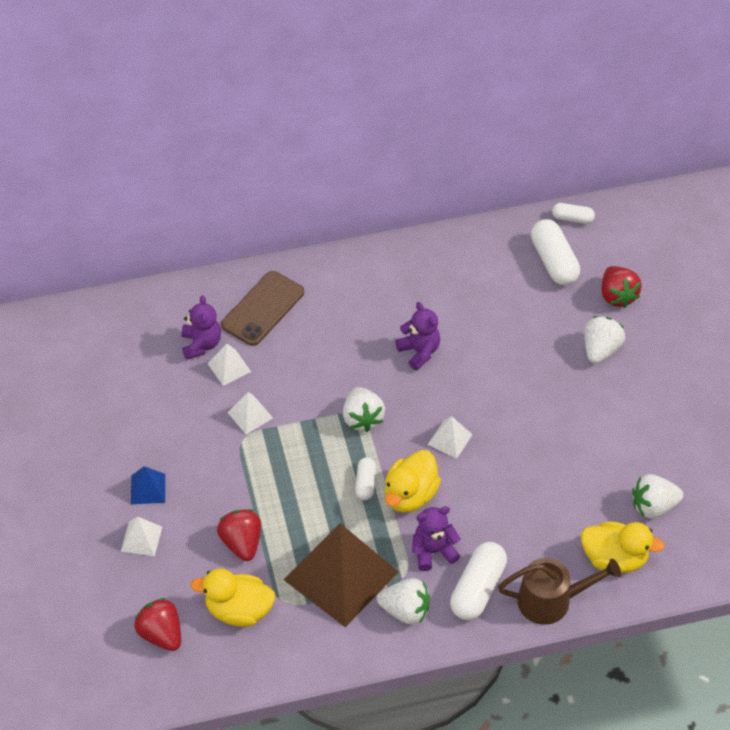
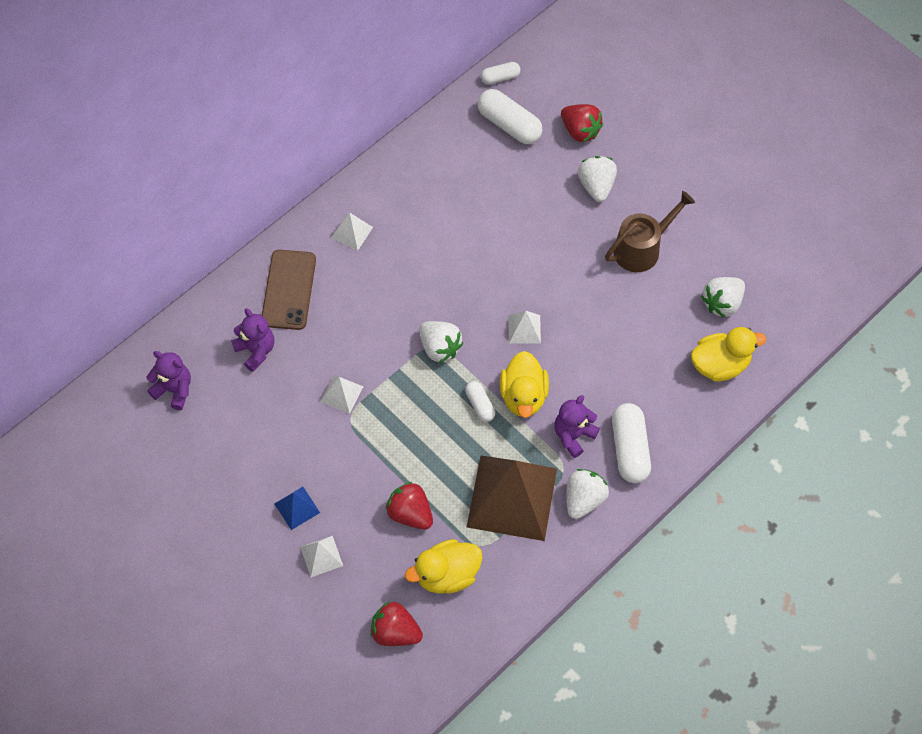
camera: 30 degrees left, 10 degrees up
white pyramid [207,344,251,386] -> white pyramid moved to [331,213,373,251]
white strawberry [377,578,430,625] -> white strawberry turned 45 degrees counterclockwise [566,469,609,519]
purple teddy bear [395,302,440,370] -> purple teddy bear moved to [146,351,191,410]
brown watering can [498,558,621,625] -> brown watering can moved to [605,191,695,272]

